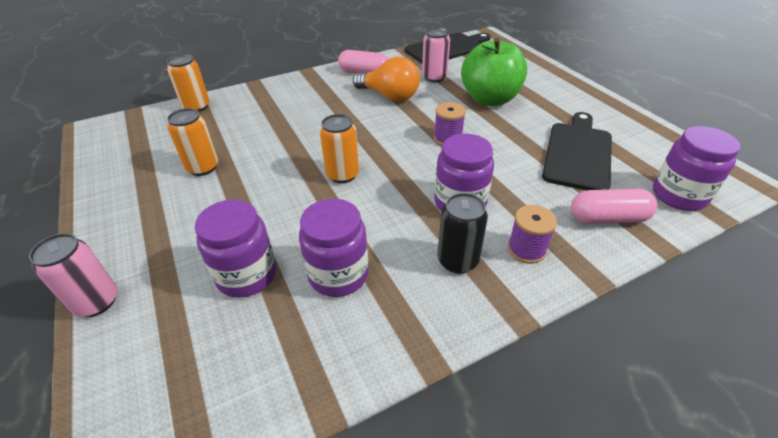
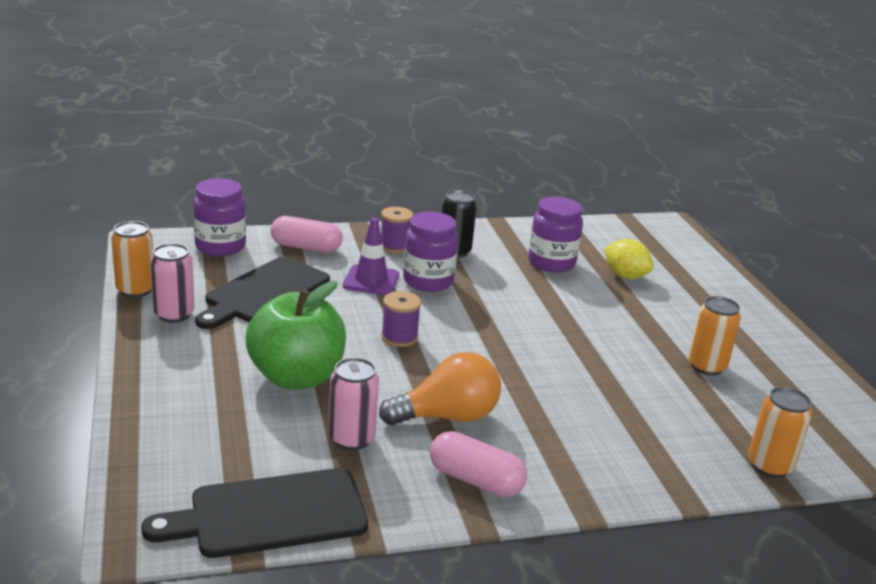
camera: 170 degrees left, 15 degrees down
pink can [29,233,117,317] -> pink can moved to [150,243,195,323]
purple jar [195,199,276,298] -> yellow lemon [604,239,654,279]
orange can [320,114,359,183] -> orange can moved to [111,221,153,298]
orange light bulb [353,57,420,102] -> orange light bulb turned 120 degrees clockwise [379,352,501,425]
none -> purple traffic cone [343,218,399,295]

